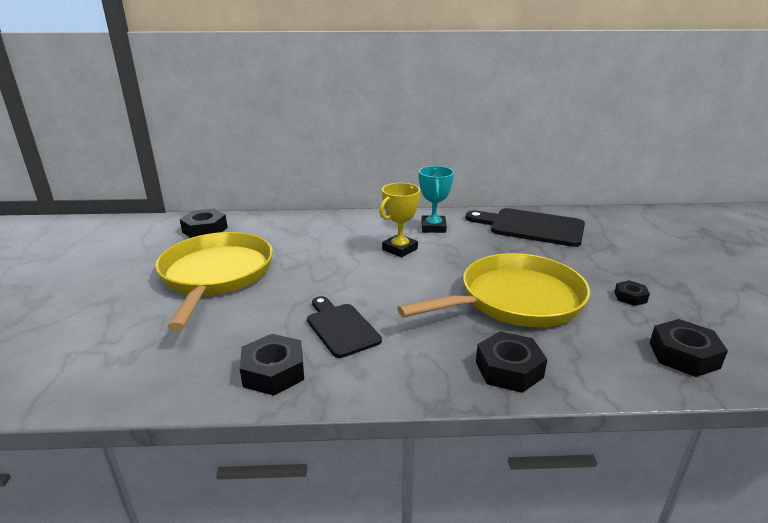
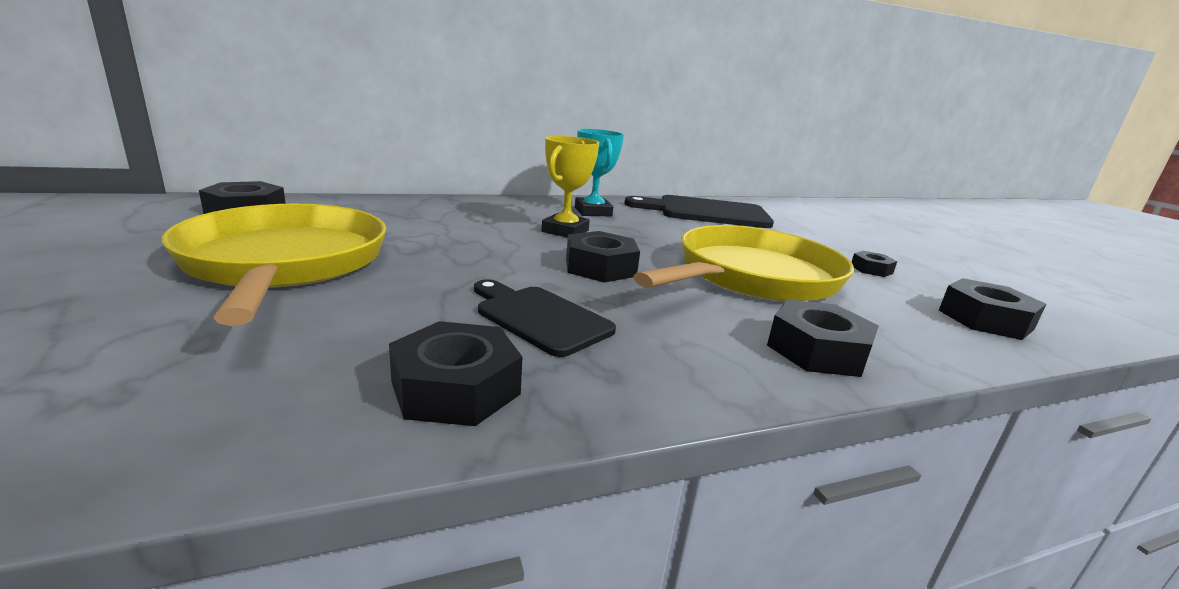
camera: 20 degrees left, 5 degrees down
none -> black nut [566,231,640,283]

